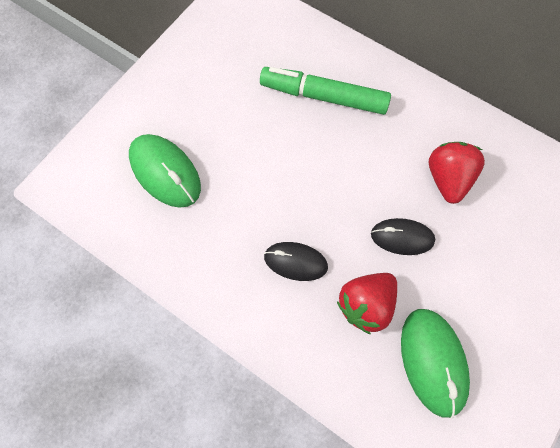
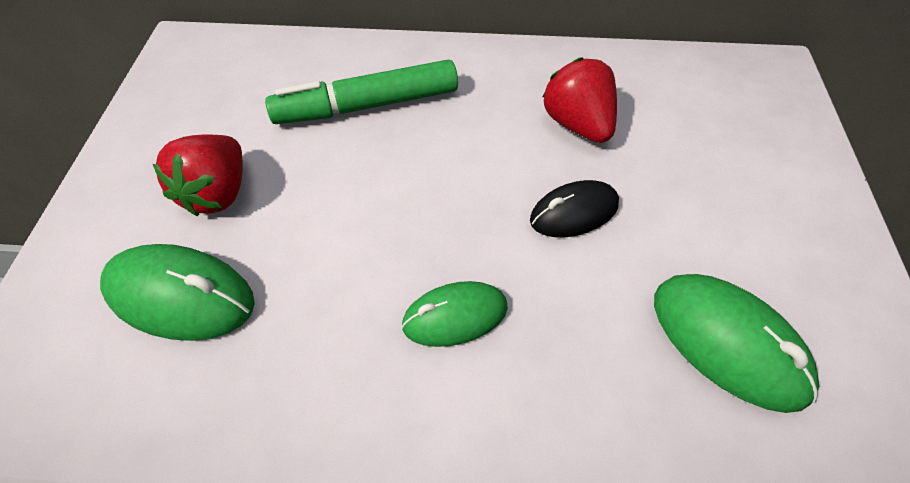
camera: 30 degrees left, 15 degrees down
black mouse [264,242,328,281] -> green mouse [401,281,508,347]
red strawberry [337,273,397,334] -> red strawberry moved to [153,135,243,216]

